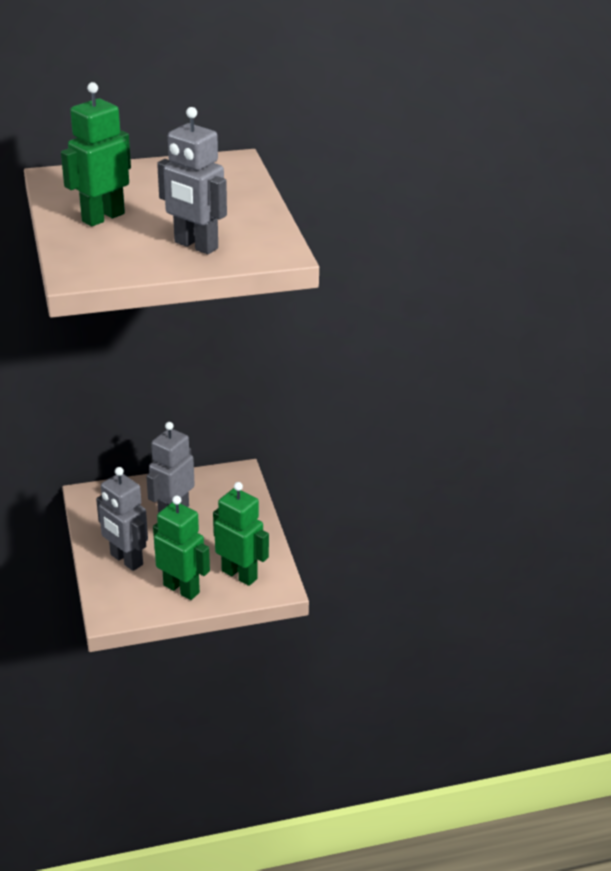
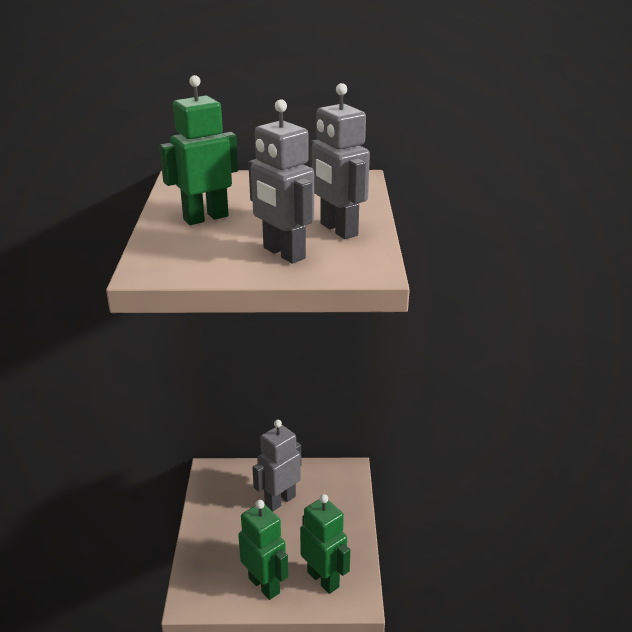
camera: 15 degrees right, 5 degrees down
grey robot [96,467,148,571] -> grey robot moved to [311,83,370,239]

